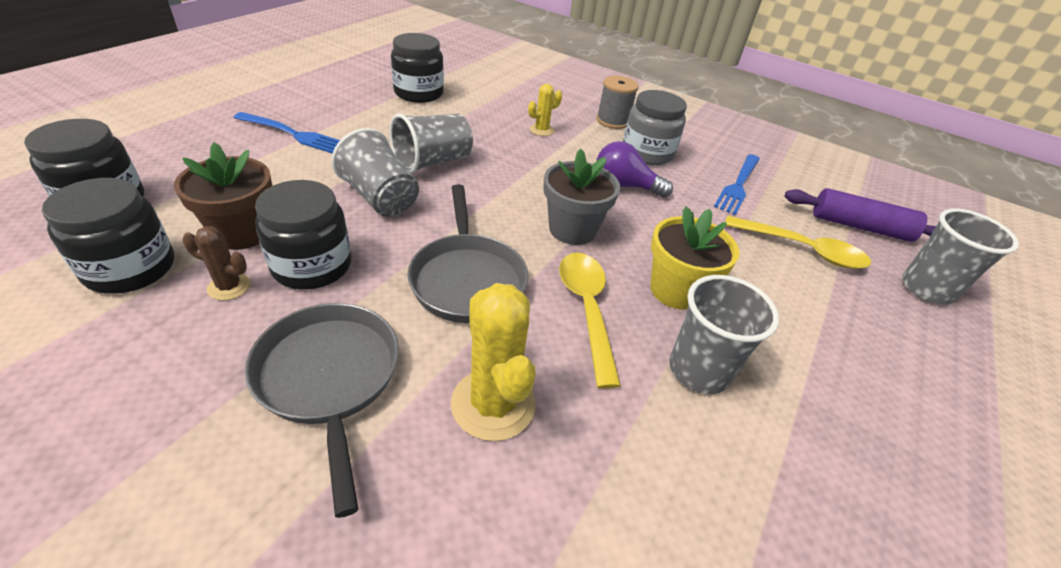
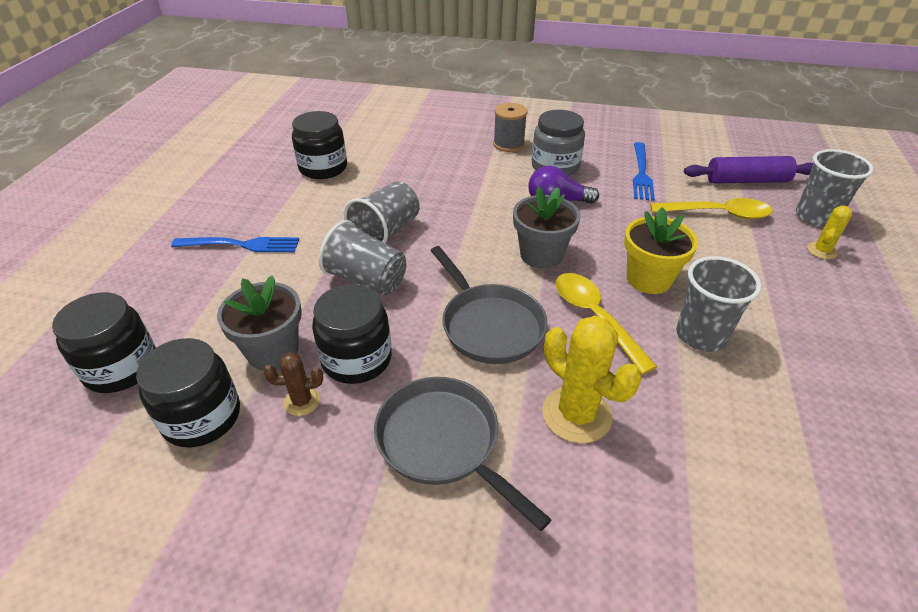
camera: 15 degrees left, 0 degrees up
brown flower pot [174,142,272,250] -> grey flower pot [217,275,302,371]
yellow cactus [528,84,562,136] -> yellow cactus moved to [807,206,852,259]

